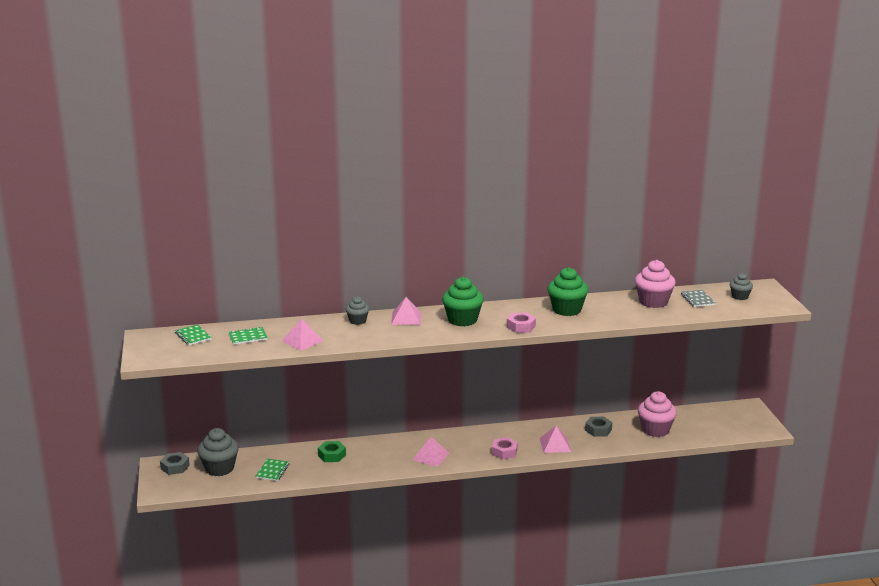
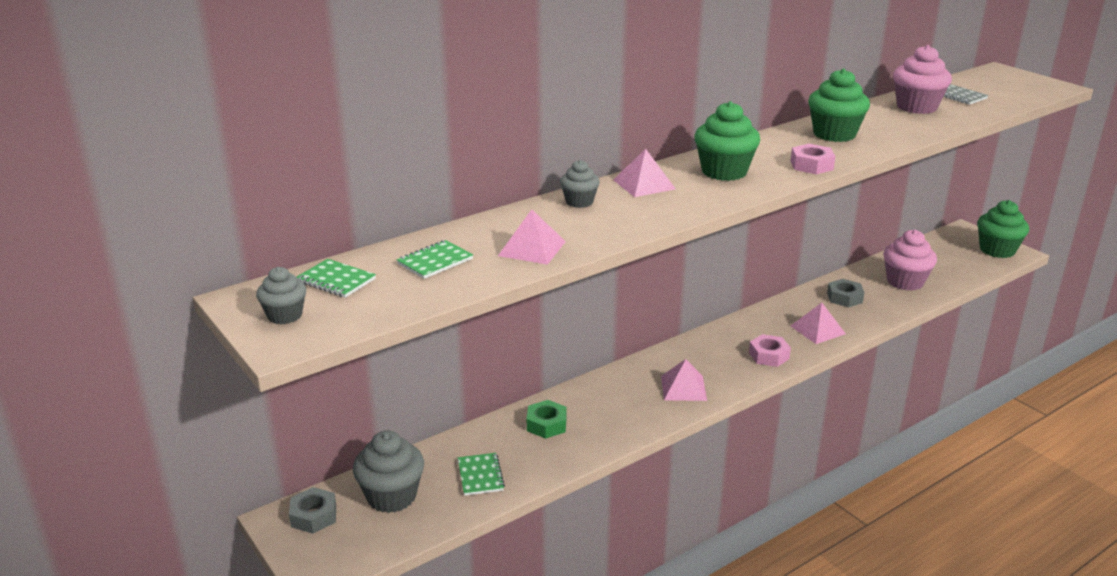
camera: 25 degrees left, 5 degrees up
grey cupcake [730,273,753,300] -> grey cupcake moved to [256,267,306,325]
none -> green cupcake [977,200,1029,258]

